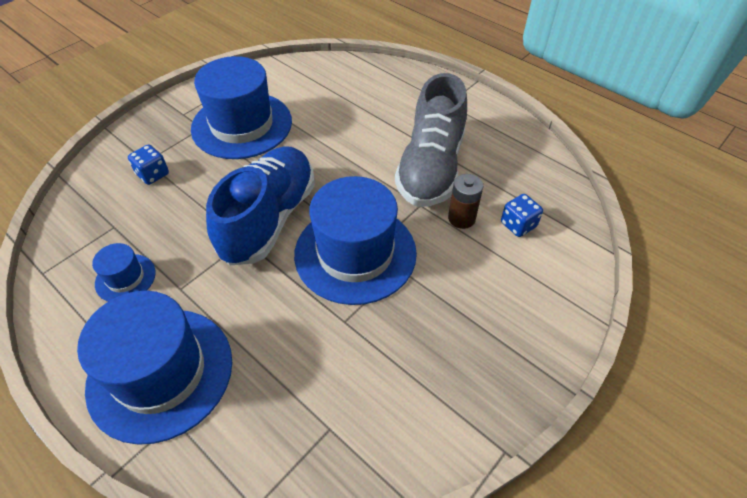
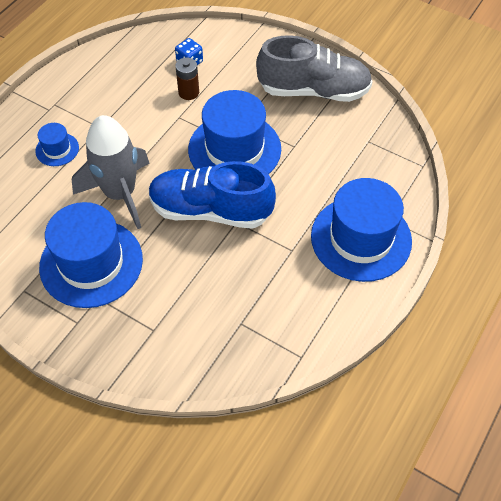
camera: 100 degrees left, 5 degrees up
blue hat [92,243,156,301] -> blue hat moved to [35,123,79,166]
blue dice [128,144,169,185] -> none
grey shoe [395,73,467,207] -> grey shoe moved to [256,35,373,102]
none -> grey rocket [72,115,150,229]

